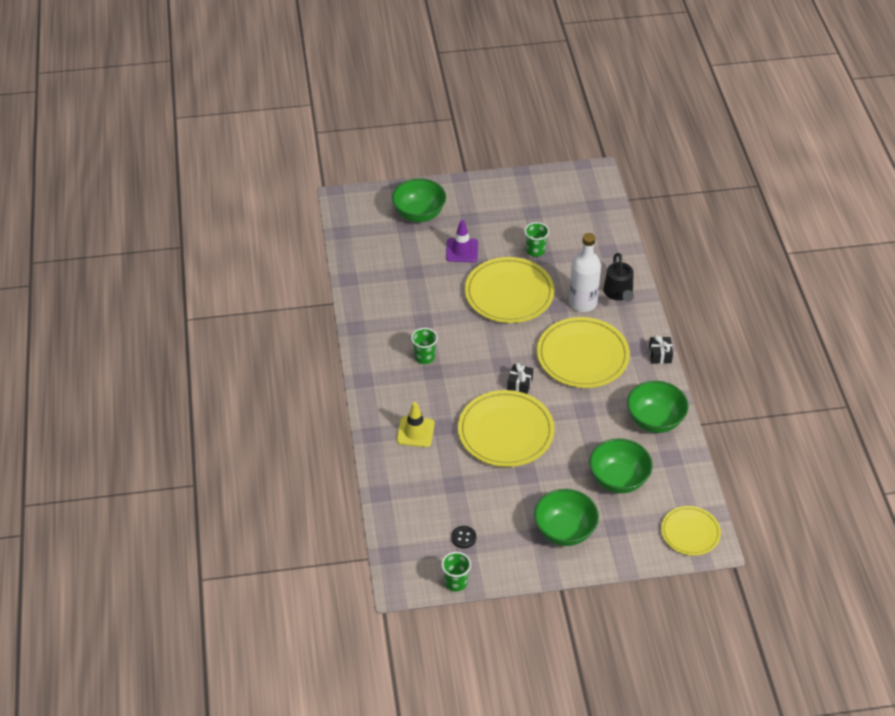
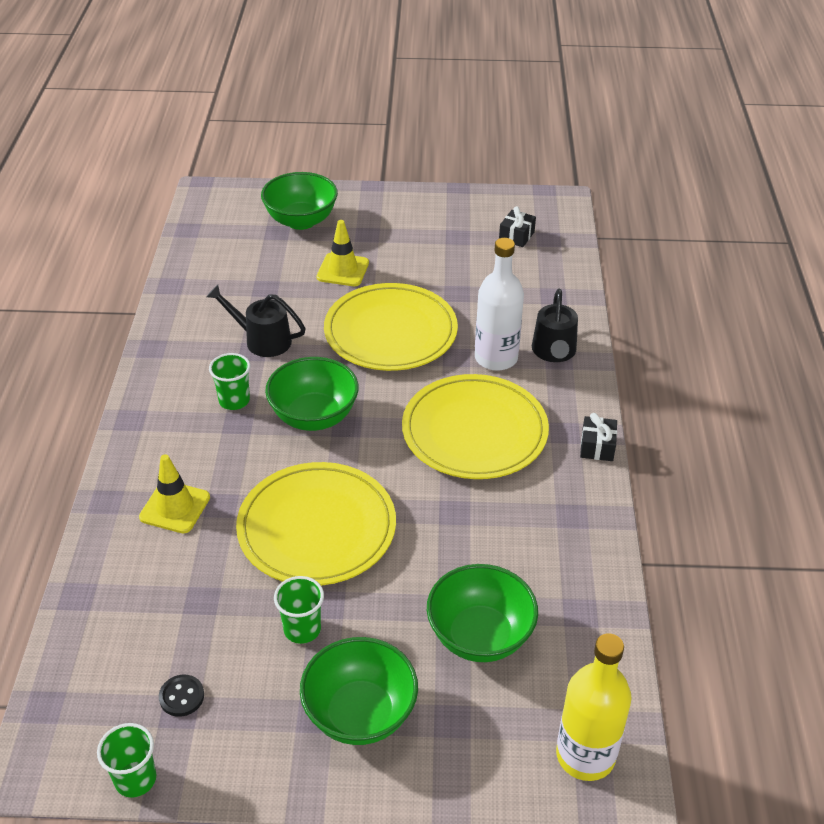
camera: 10 degrees right, 5 degrees down
purple traffic cone [446,220,478,262] -> yellow traffic cone [316,220,369,286]
black gift [507,363,533,394] -> black gift moved to [499,206,536,247]
green cup [524,222,549,257] -> green cup moved to [274,576,324,644]
green bowl [627,381,689,433] -> green bowl moved to [265,357,359,431]
yellow plate [661,506,721,556] -> yellow bottle [556,633,632,781]
none -> black watering can [206,285,306,357]

